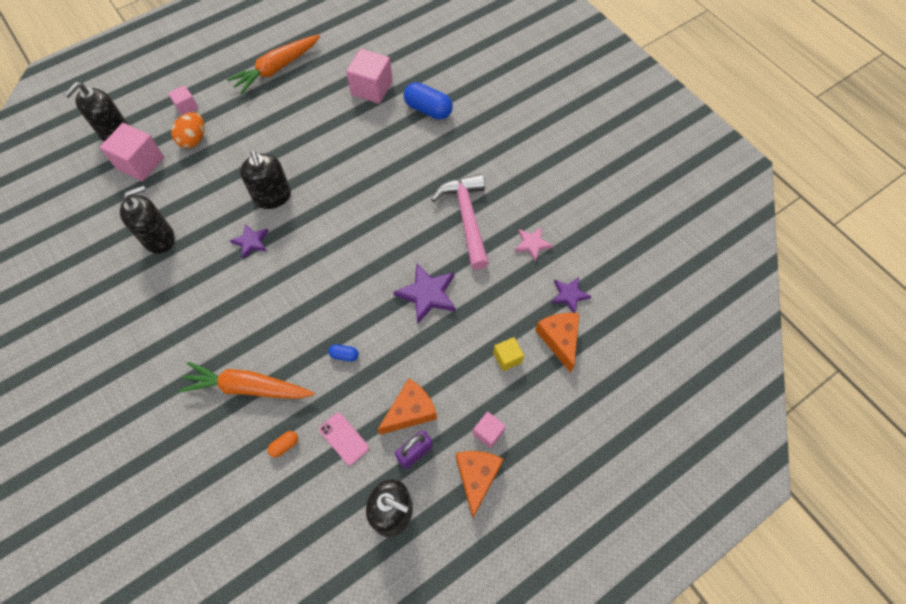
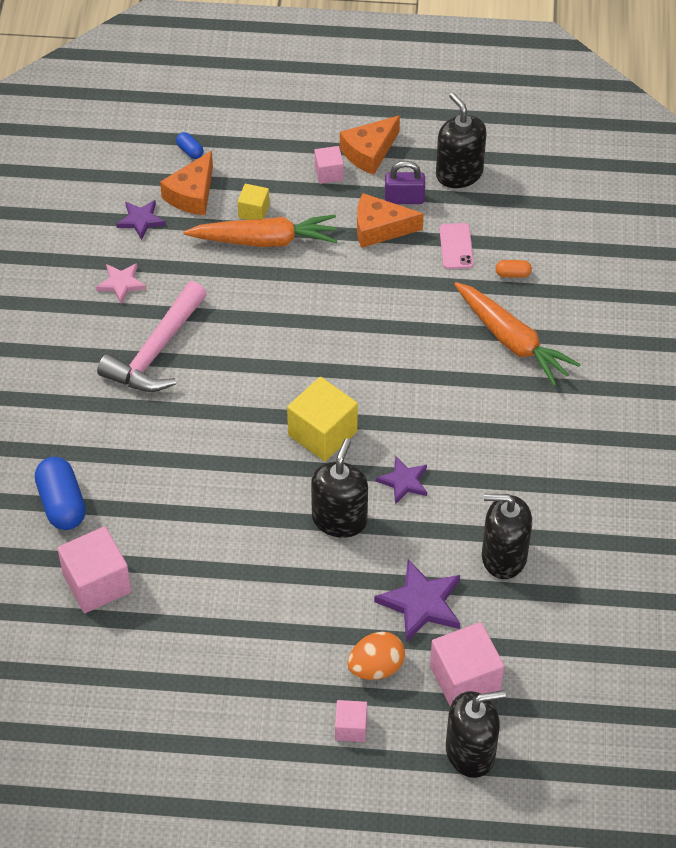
camera: 140 degrees left, 10 degrees down
orange carrot [227,35,320,94] -> orange carrot moved to [183,215,337,247]
blue capsule [328,344,359,362] -> blue capsule moved to [176,132,203,159]
purple star [393,263,456,324] -> purple star moved to [374,559,460,642]
none -> yellow cube [287,377,358,461]

